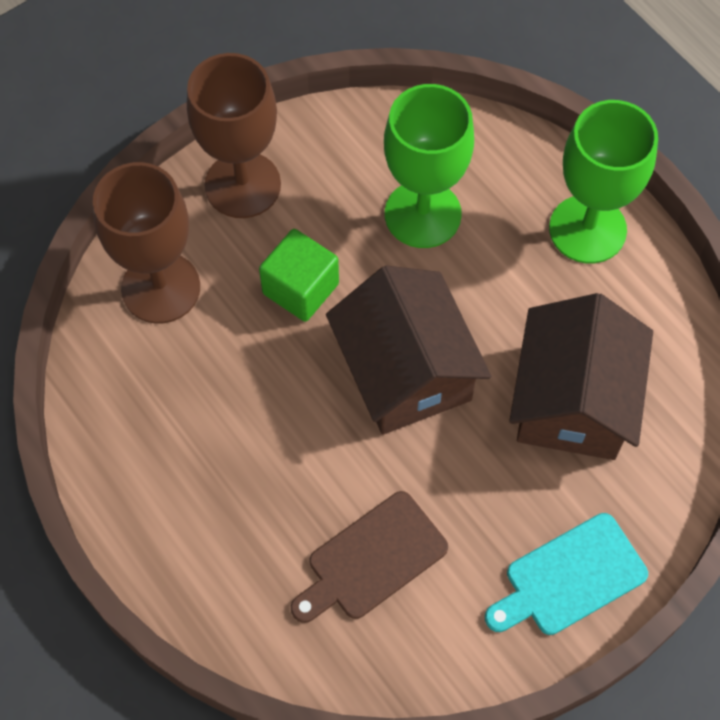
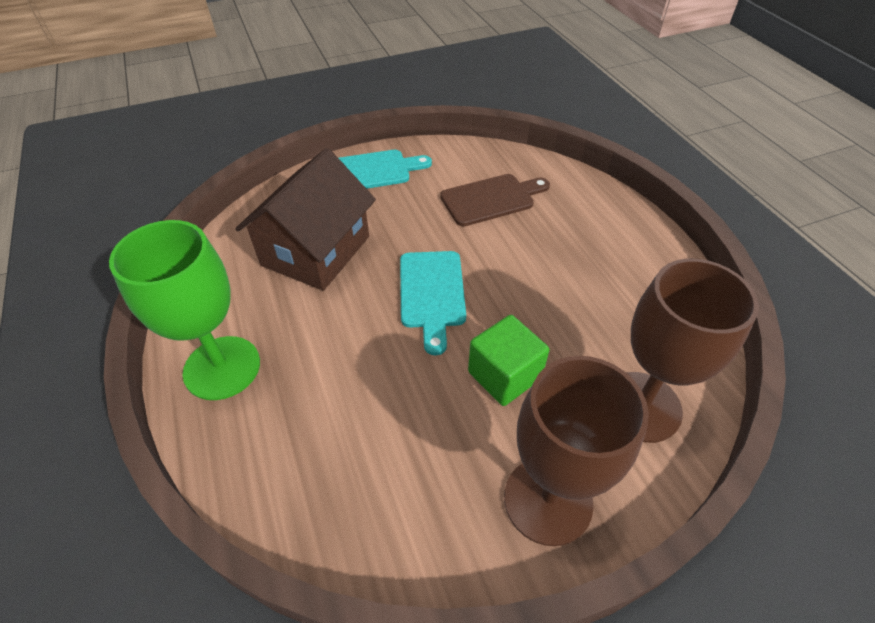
camera: 165 degrees left, 15 degrees down
brown house [326,265,491,435] -> turquoise cutting board [400,251,466,355]
green goblet [384,84,474,248] -> none

